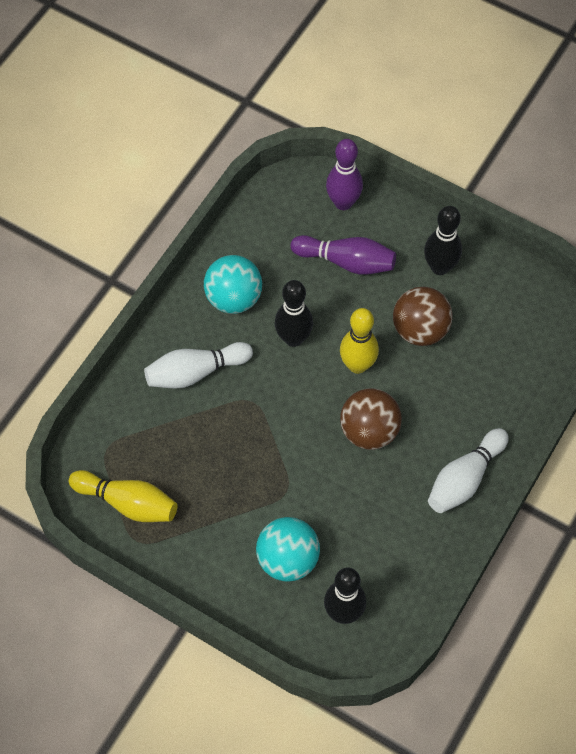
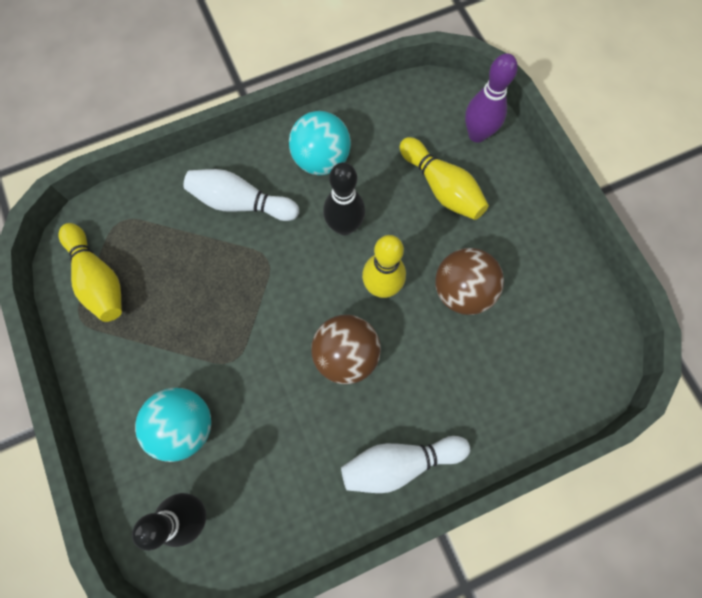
camera: 35 degrees right, 10 degrees up
purple bowling pin [290,235,396,275] -> yellow bowling pin [400,137,489,220]
black bowling pin [424,206,462,275] -> none

